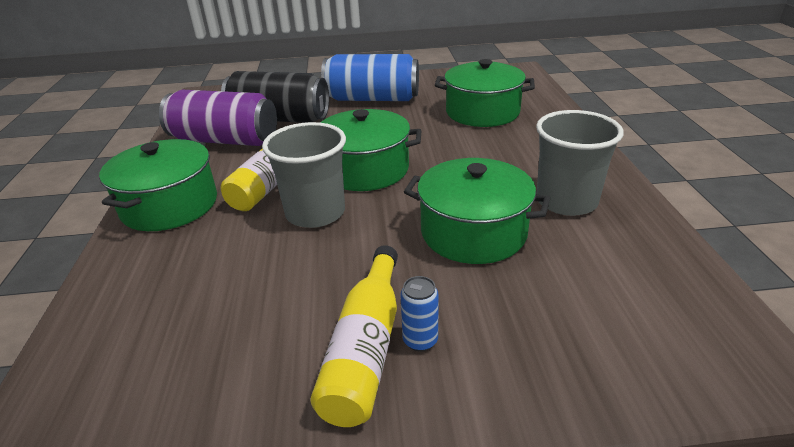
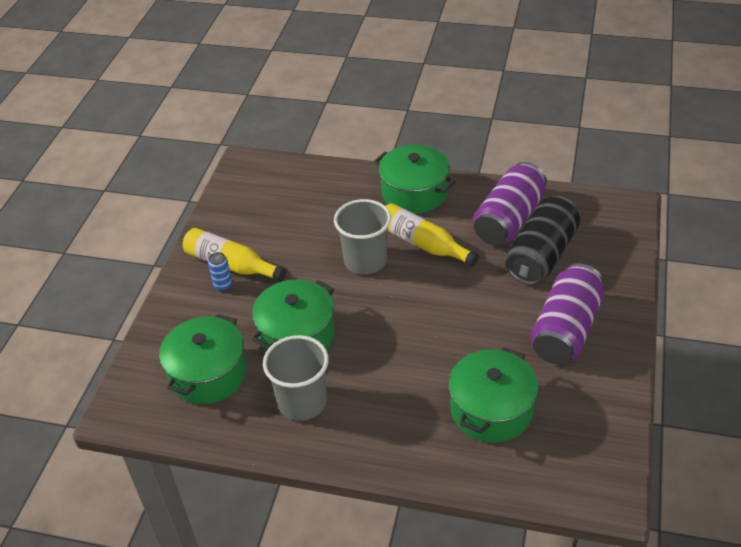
camera: 110 degrees right, 10 degrees up
green pot [320,109,421,191] -> green pot moved to [159,314,247,404]
blue can [321,54,419,101] -> purple can [531,263,604,364]

